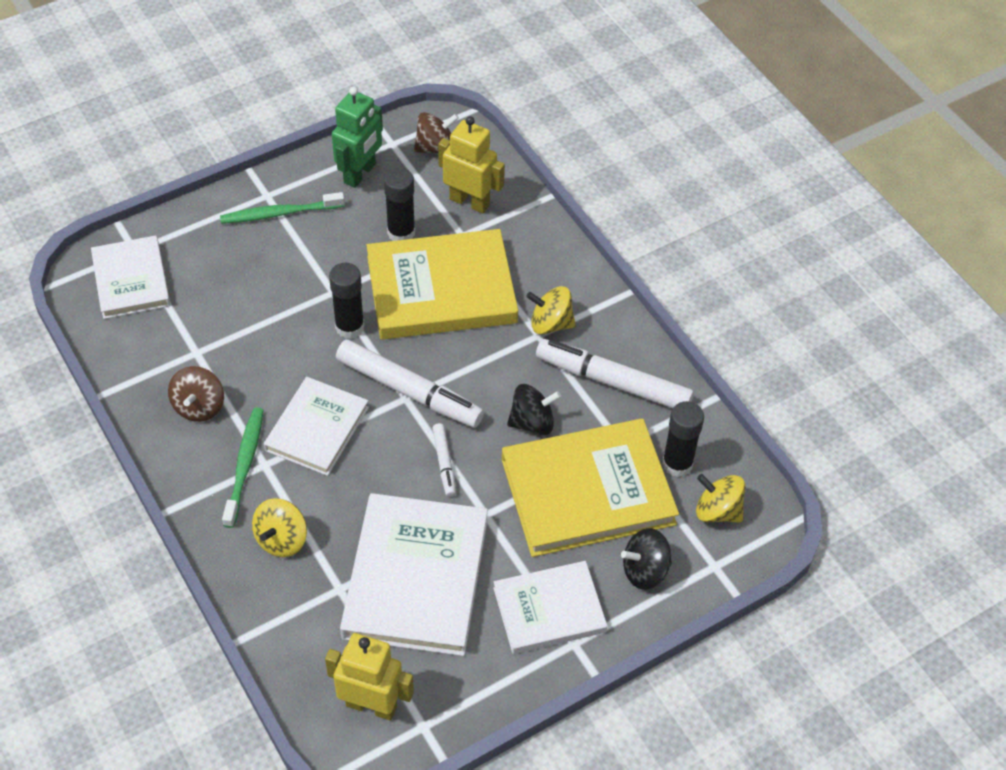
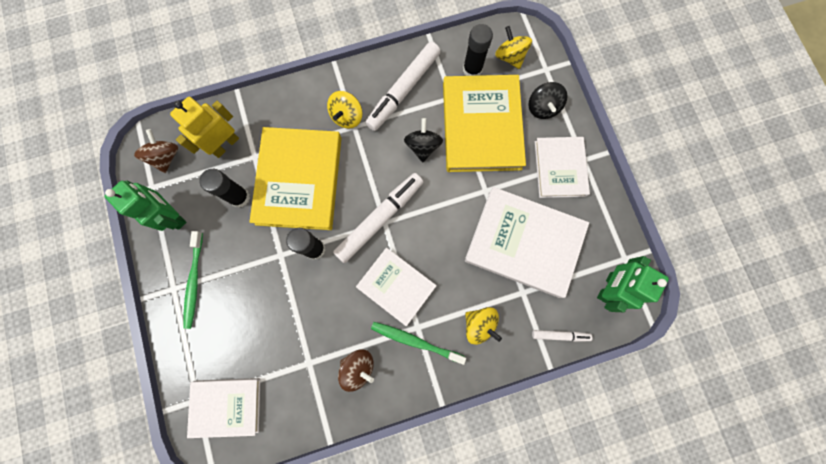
camera: 75 degrees left, 25 degrees up
yellow robot [325,633,414,721] -> green robot [597,256,669,312]
white marker [432,423,456,497] -> white marker moved to [532,330,593,342]
yellow spinning top [696,474,745,523] -> yellow spinning top turned 105 degrees clockwise [495,26,532,69]

